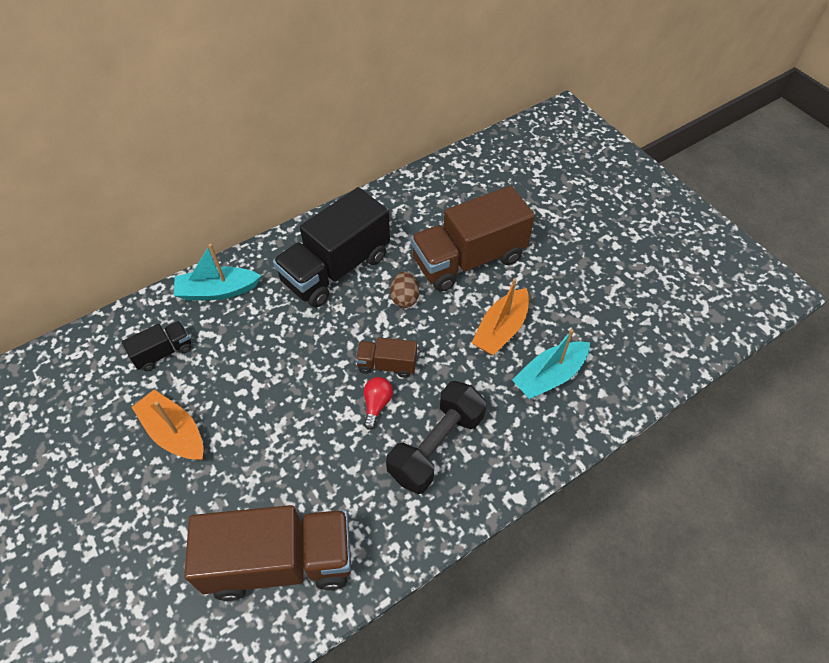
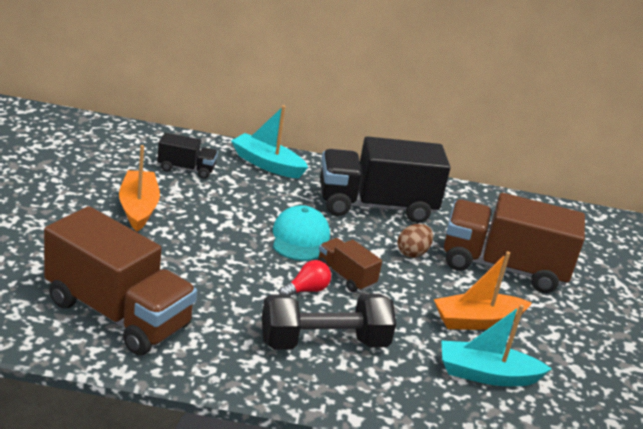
camera: 35 degrees right, 25 degrees down
none -> turquoise cap [273,205,330,261]

